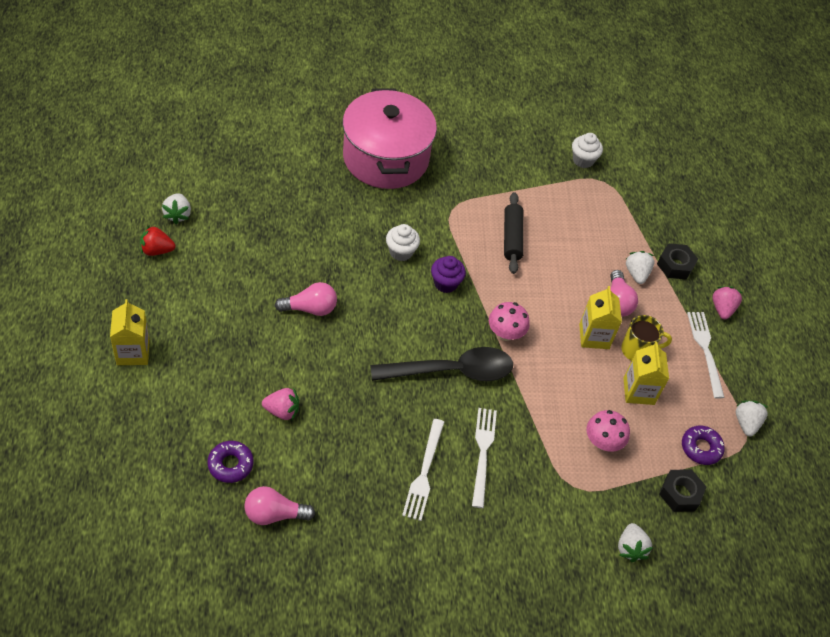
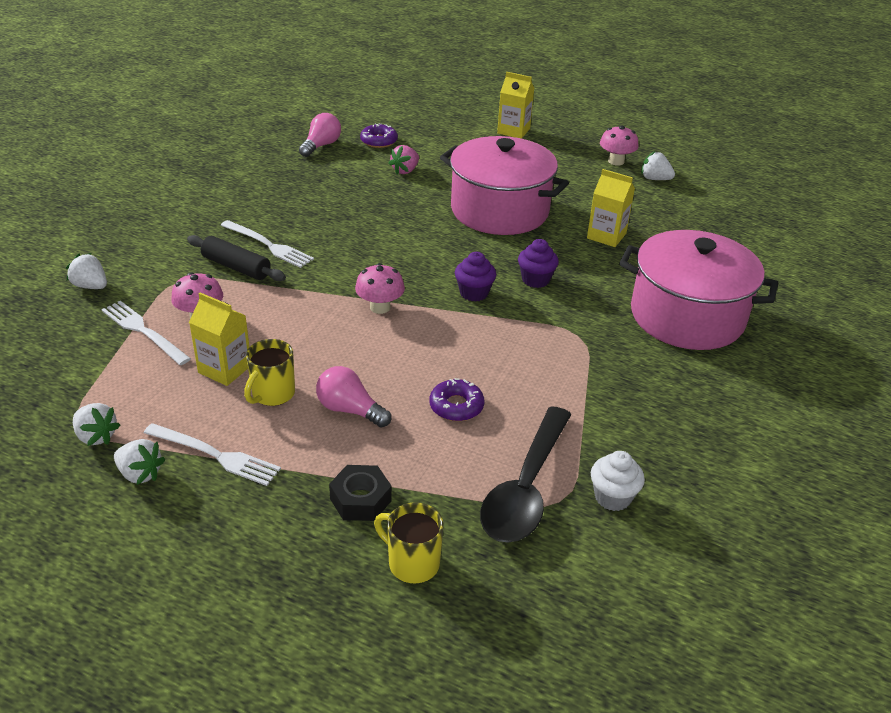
camera: 125 degrees right, 15 degrees down
red strawberry [140,225,175,256] -> pink mushroom [600,125,638,165]
pink light bulb [275,282,337,316] -> pink pot [440,136,569,235]
black spoon [370,347,513,381] -> black spoon moved to [480,406,572,543]
white cupcake [386,224,420,261] -> purple cupcake [518,239,559,288]
white fork [402,419,444,521] -> white fork moved to [101,301,191,365]
black rolling pin [504,192,524,274] -> black rolling pin moved to [187,235,286,281]
yellow carton [579,286,622,349] -> yellow carton moved to [587,169,635,247]
white strawberry [626,251,655,284] -> white strawberry moved to [114,439,165,485]
black nut [659,469,707,512] -> none
purple donut [682,426,725,465] -> purple donut moved to [429,378,484,421]
pink strawberry [712,286,742,319] -> none
none -> yellow mug [374,502,444,583]

